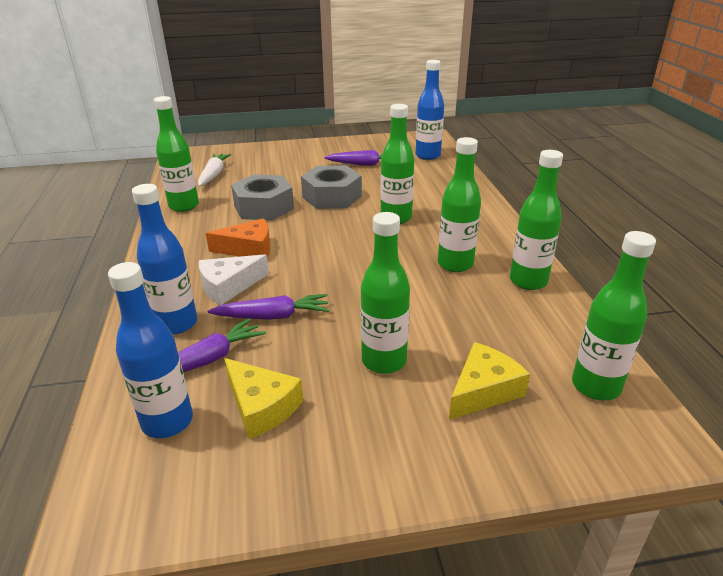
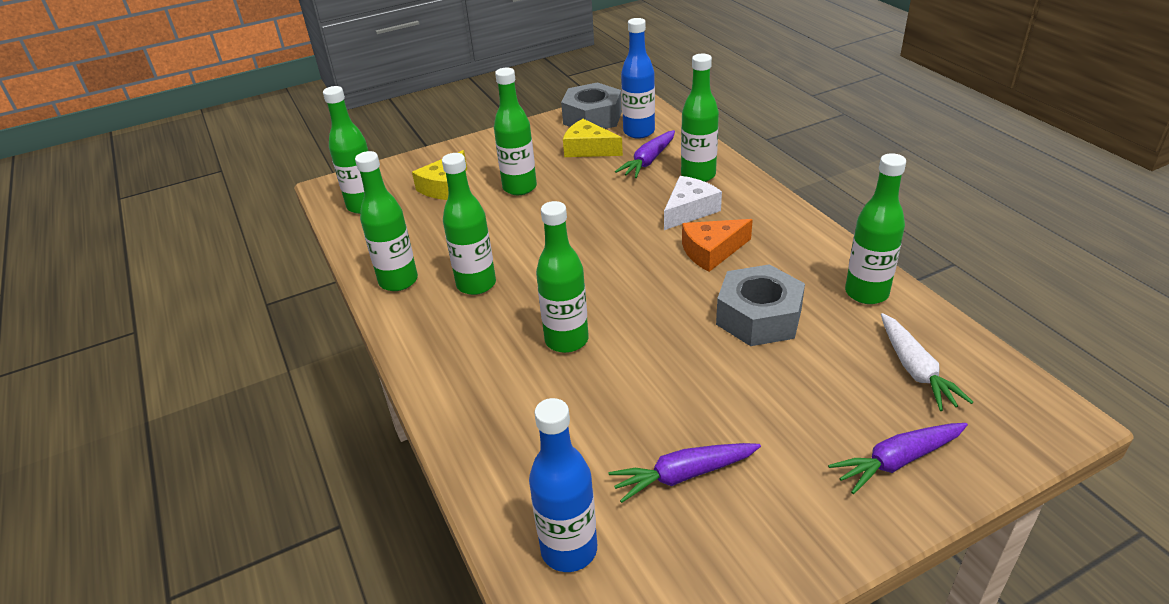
camera: 165 degrees right, 5 degrees up
blue bottle [132,184,197,334] -> green bottle [681,54,719,182]
purple carrot [208,294,329,320] -> purple carrot moved to [828,423,968,494]
grey nut [301,165,362,209] -> grey nut moved to [561,82,622,129]

